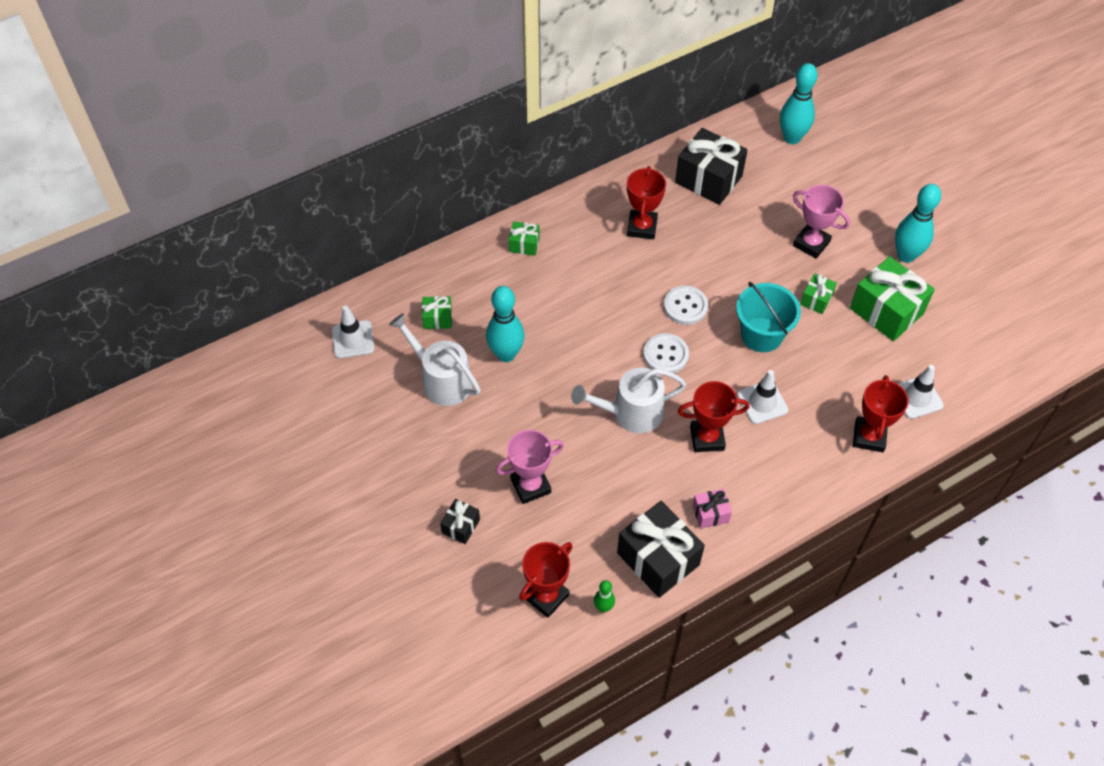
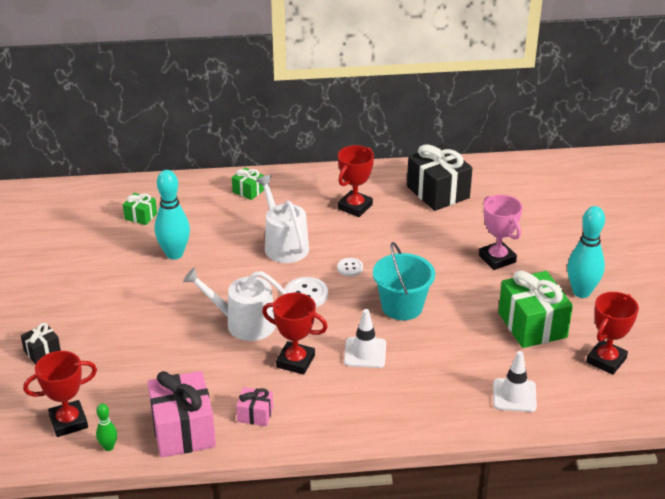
camera: 25 degrees right, 20 degrees down
white traffic cone [332,306,375,358] -> none
white watering can [389,313,481,406] -> white watering can moved to [256,175,309,263]
pink trophy [496,430,564,504] -> none
black gift [617,501,705,598] -> pink gift [148,371,216,458]
white button [664,286,708,325] -> white button [337,258,363,276], size x0.61
turquoise bowling pin [780,63,818,144] -> none
green gift [800,273,837,314] -> none
red trophy [853,375,909,452] -> red trophy moved to [586,292,639,375]

